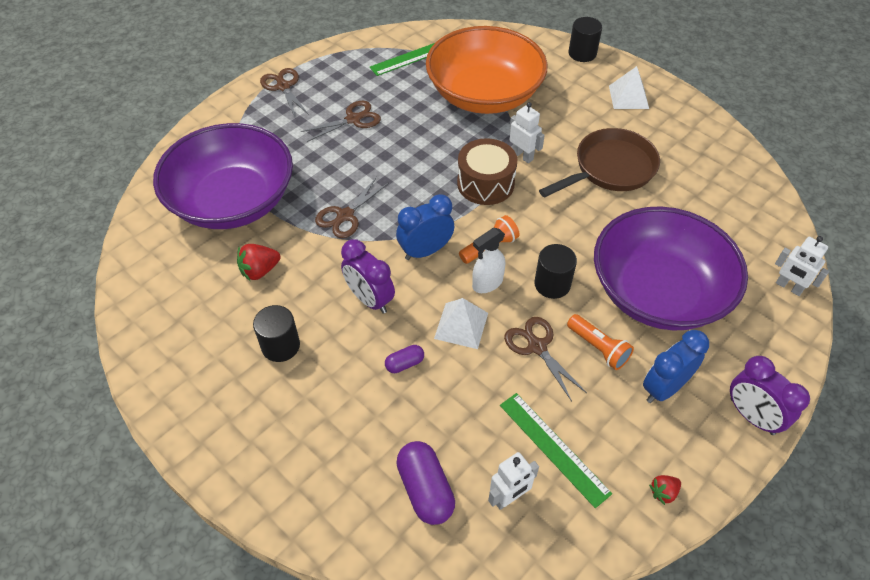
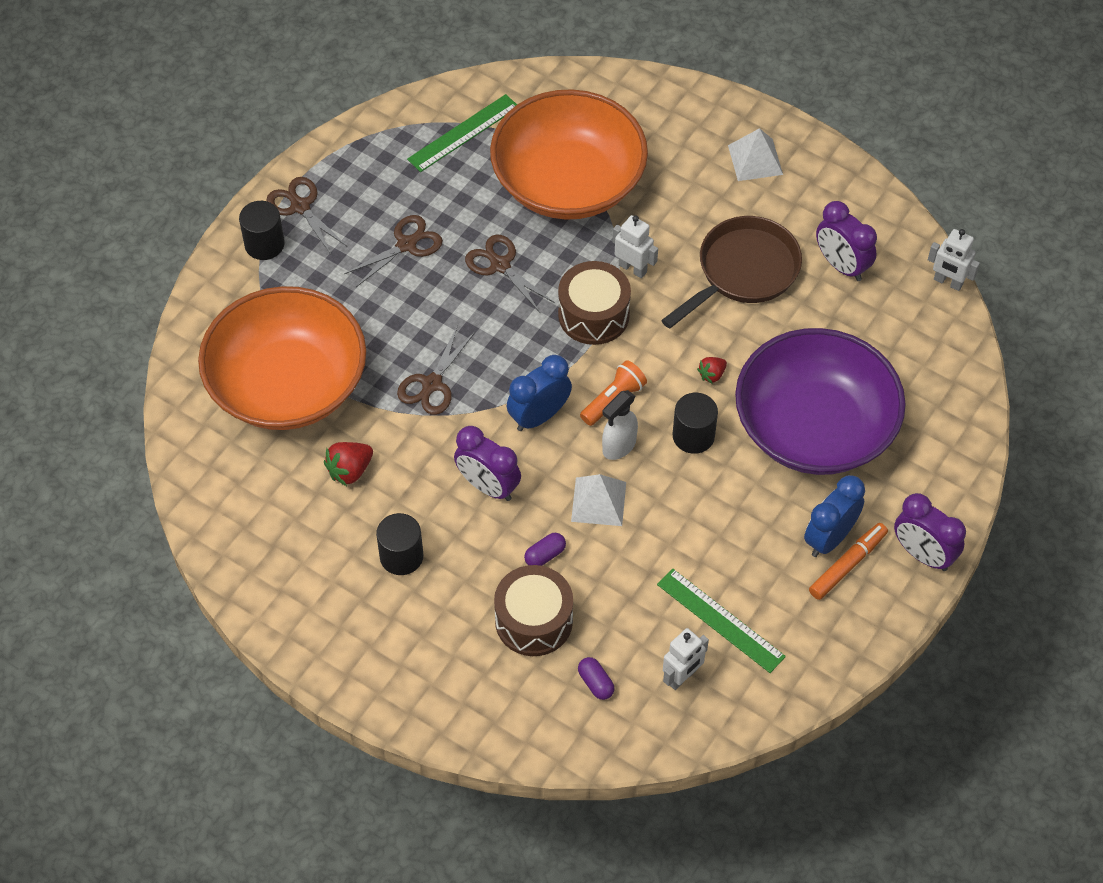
camera: 10 degrees left, 5 degrees up
purple bowl [153,123,293,229] -> orange bowl [198,286,366,430]
purple capsule [396,441,455,525] -> purple capsule [578,657,615,700], size x0.54
brown scissors [504,317,587,402] -> brown scissors moved to [465,235,555,313]
orange flashlight [567,314,634,370] -> none
black cylinder [568,17,602,62] -> black cylinder moved to [239,201,285,260]
red strawberry [649,475,681,505] -> red strawberry moved to [697,357,727,383]
white robot [775,236,829,296] -> white robot moved to [928,229,980,291]
none -> brown drum [494,565,573,656]
none -> orange marker [809,523,888,600]
none -> purple clock [816,201,877,281]

